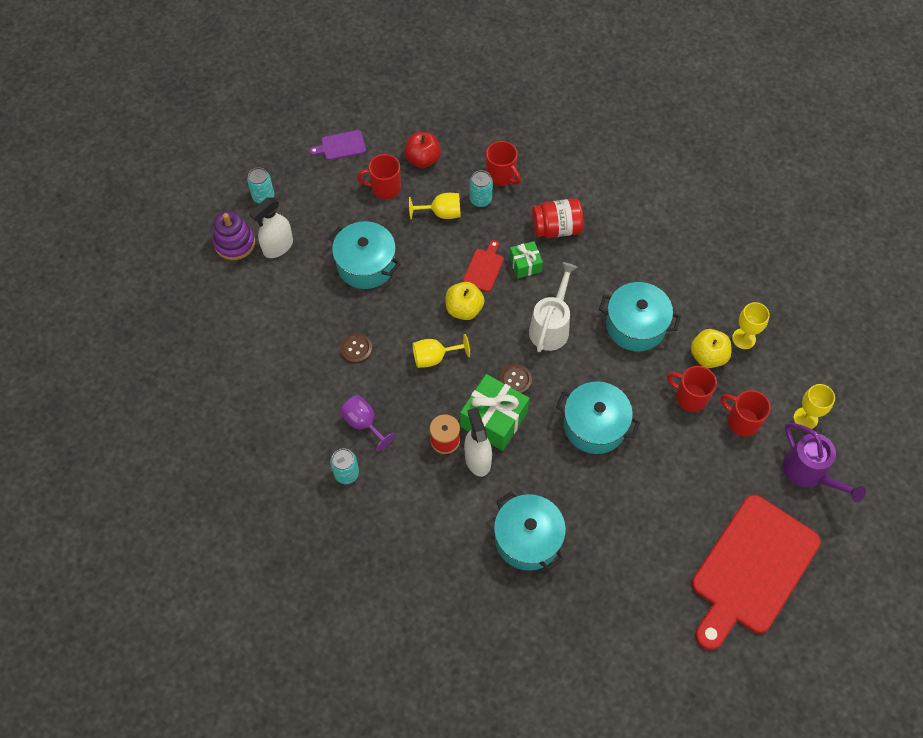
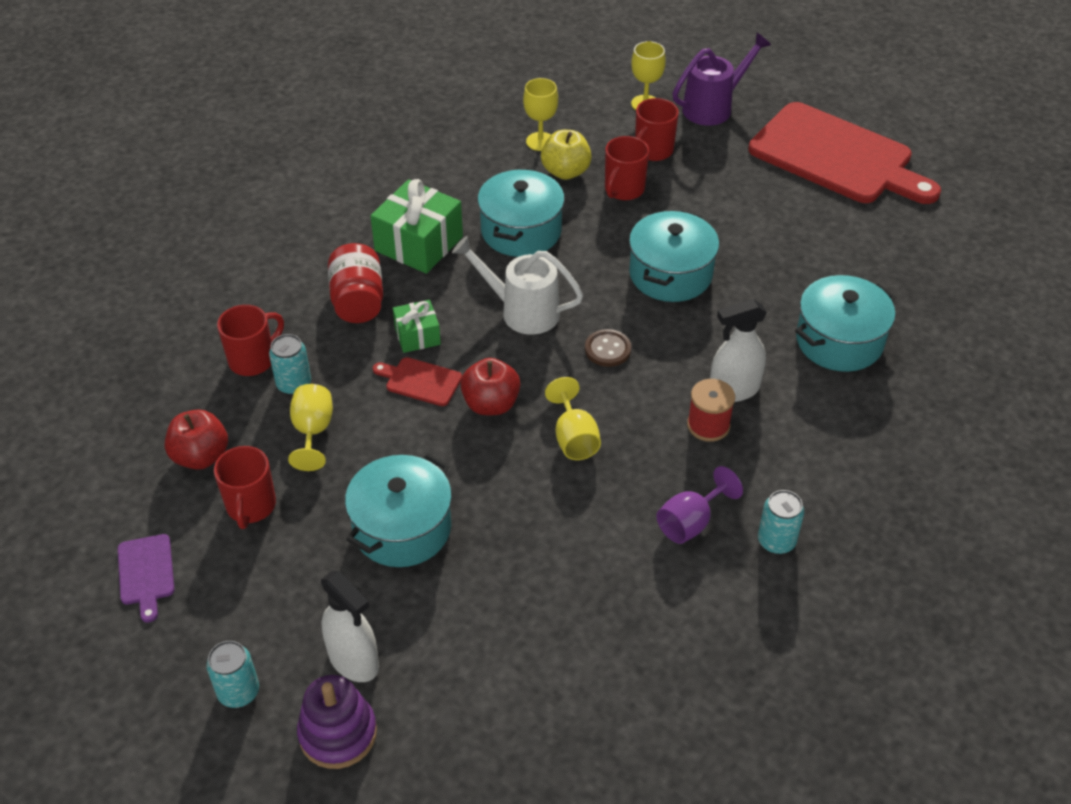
camera: 90 degrees left, 15 degrees down
brown button [340,333,372,364] -> none
yellow apple [445,282,485,320] -> red apple [460,358,521,415]
green gift [460,374,529,451] -> green gift moved to [370,179,463,274]

